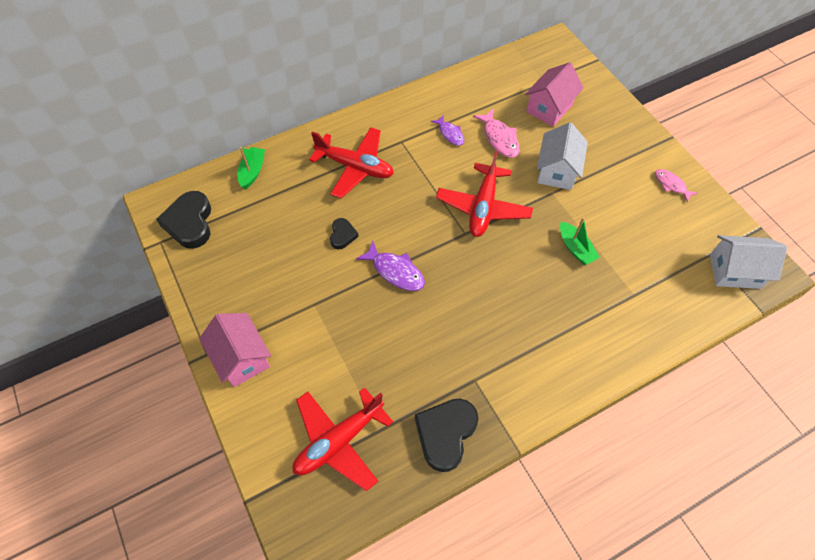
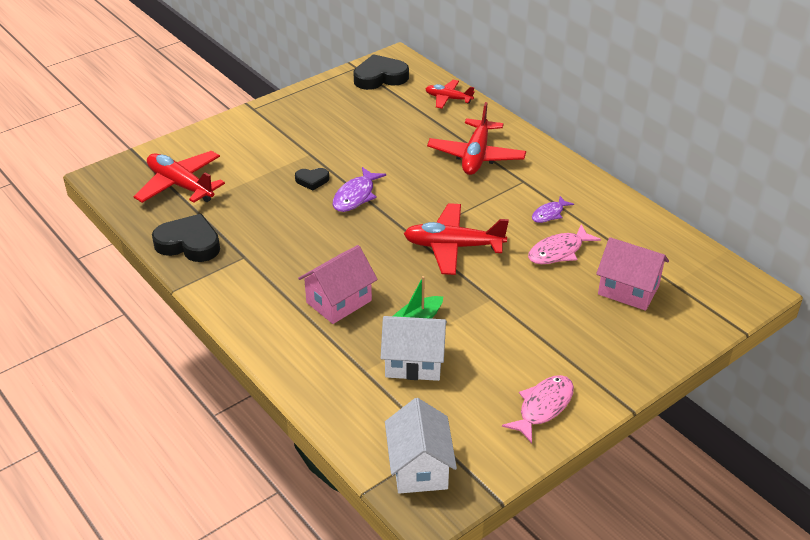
camera: 80 degrees right, 20 degrees down
pink house [199,313,271,387] -> pink house moved to [298,245,378,324]
green boat [238,147,265,189] -> red plane [425,80,475,109]
black heart [330,218,359,249] -> black heart moved to [295,168,329,191]
white house [537,122,588,190] -> white house moved to [381,316,447,381]
pink fish [655,169,698,203] -> pink fish [502,375,574,443], size x1.52

